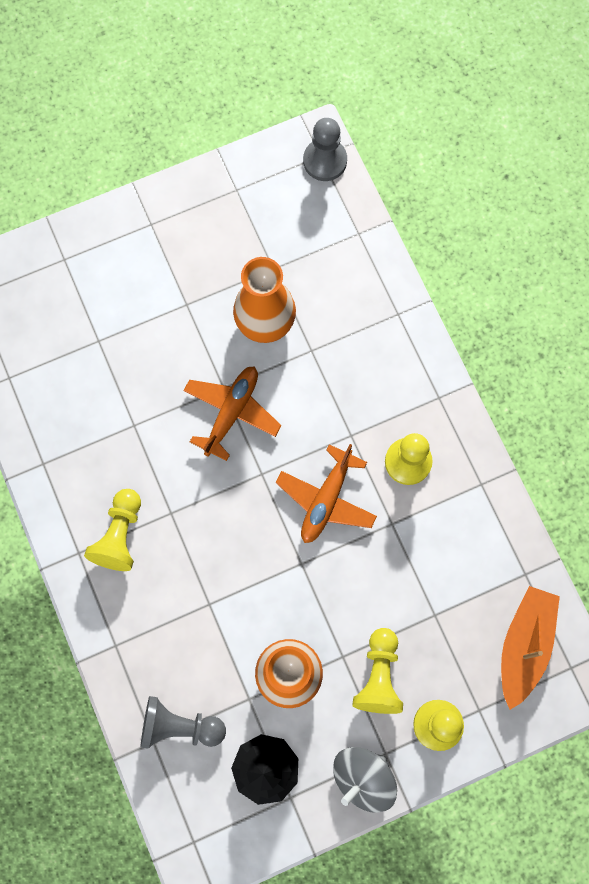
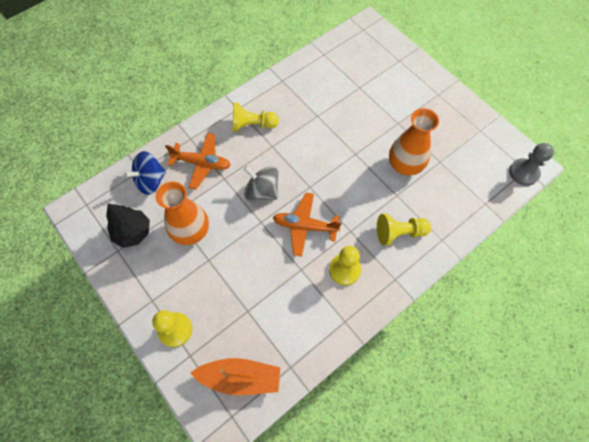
camera: 75 degrees right, 10 degrees down
grey pawn [141,696,226,749] -> blue spinning top [124,151,166,195]
orange plane [183,366,282,461] -> orange plane moved to [165,133,231,189]
grey spinning top [333,747,397,813] -> grey spinning top moved to [244,166,278,201]
yellow pawn [352,628,403,714] -> yellow pawn moved to [377,214,431,246]

